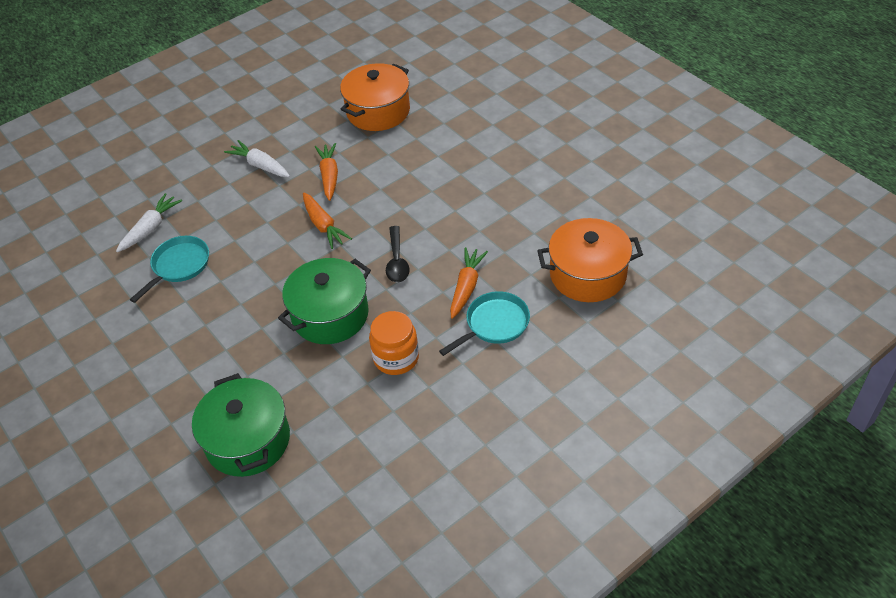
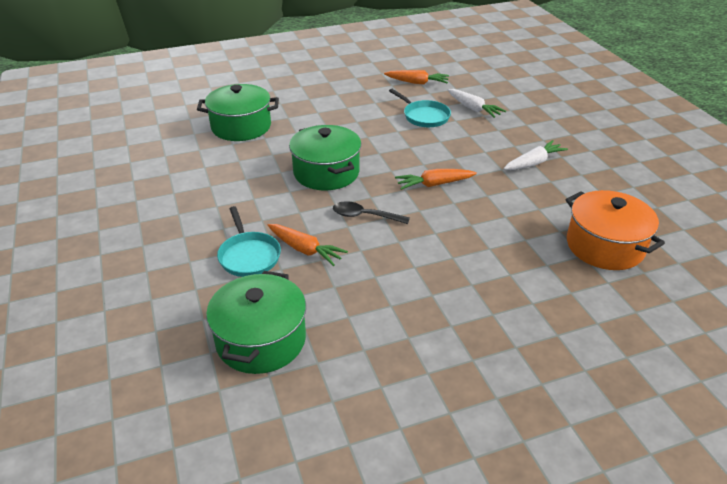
camera: 105 degrees right, 10 degrees down
orange carrot [315,143,338,201] -> orange carrot moved to [384,70,449,85]
orange jar [369,311,419,375] -> none
orange pot [537,218,643,302] -> green pot [206,271,306,374]

